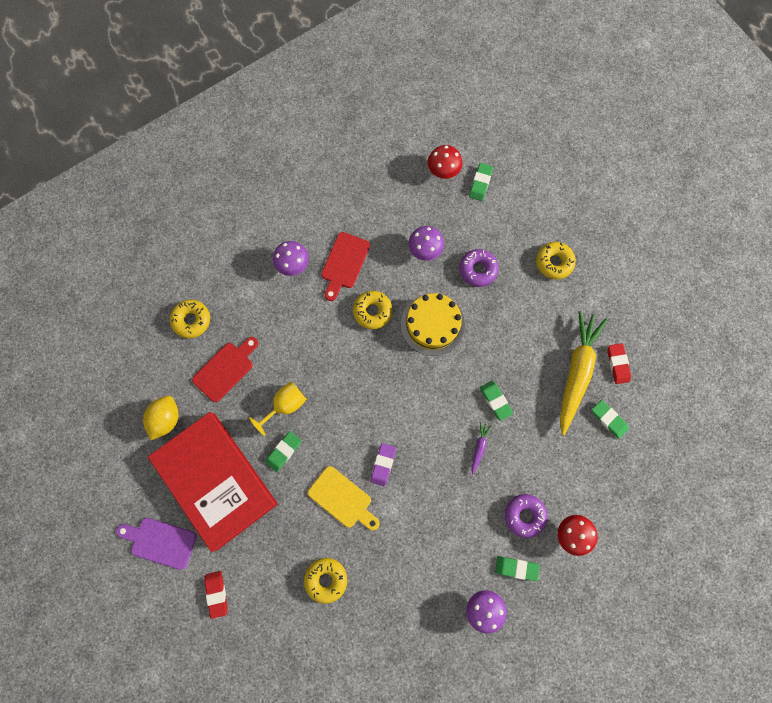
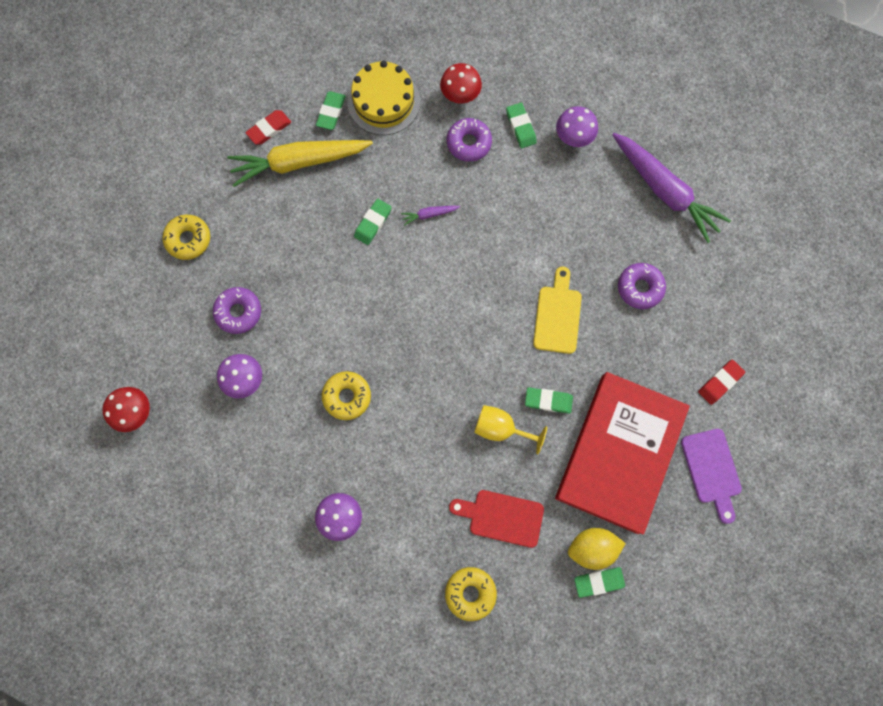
camera: 120 degrees left, 0 degrees up
yellow donut [304,558,347,604] -> purple donut [618,263,666,309]
red cutting board [321,232,370,301] -> none
purple eraser [370,443,396,486] -> none
yellow cake [401,293,465,356] -> yellow cake moved to [348,61,420,135]
green eraser [469,163,493,201] -> green eraser moved to [574,567,625,598]
none -> purple carrot [612,133,731,243]

